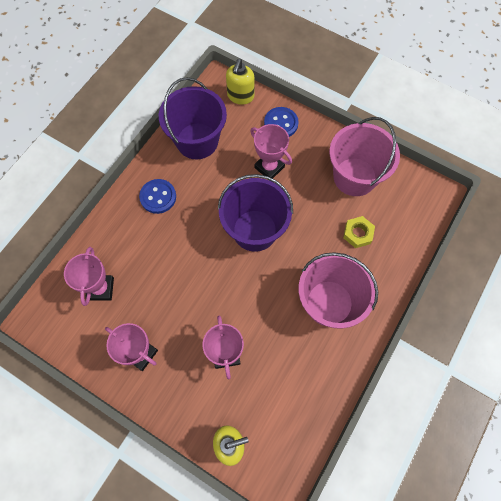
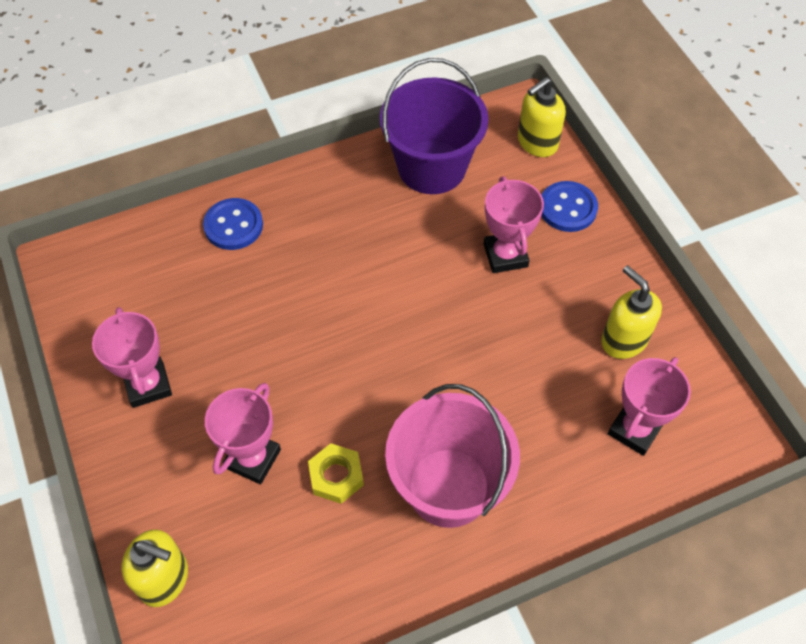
camera: 35 degrees right, 10 degrees down
pink trophy [64,247,114,306] -> pink trophy moved to [608,357,691,456]
blue button [139,179,176,214] -> blue button moved to [203,198,263,250]
purple bucket [218,174,293,252] -> none
pink bucket [329,117,400,196] -> yellow soap dispenser [601,265,662,359]
yellow nut [343,216,375,248] -> yellow nut moved to [308,443,364,504]

